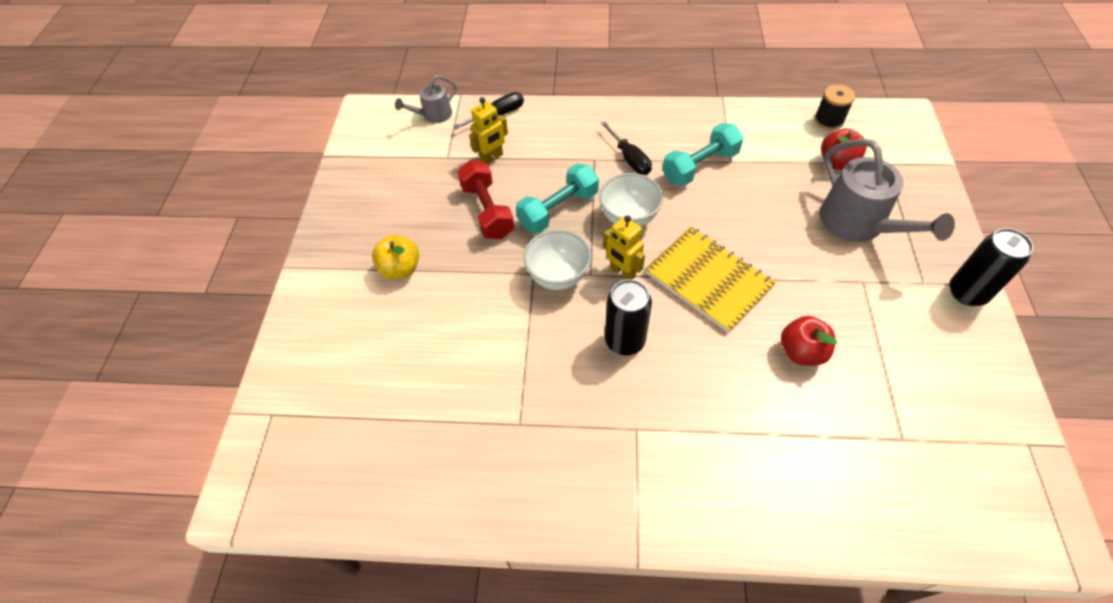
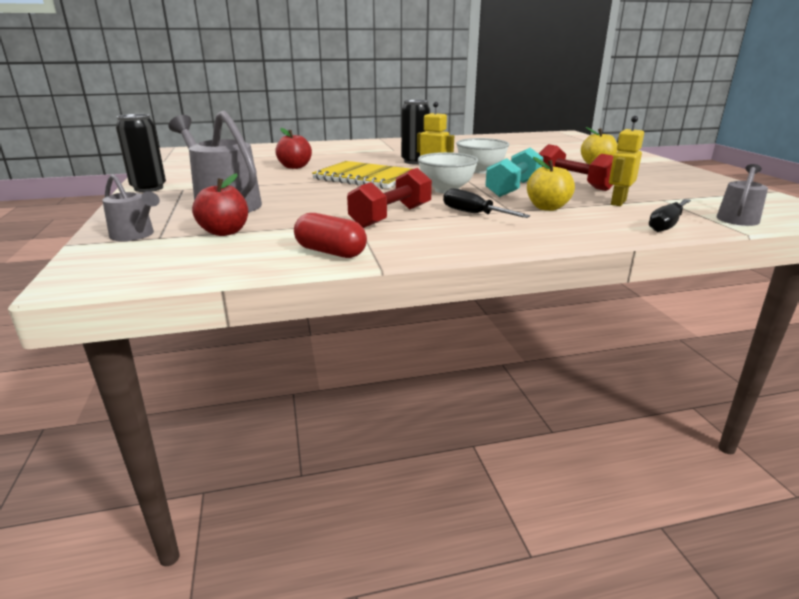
camera: 160 degrees right, 30 degrees down
turquoise dumbbell [663,123,744,186] -> red dumbbell [347,168,432,228]
black spool [814,84,855,130] -> none
none -> grey watering can [102,174,160,241]
none -> red capsule [294,213,367,258]
none -> yellow apple [527,157,575,211]

